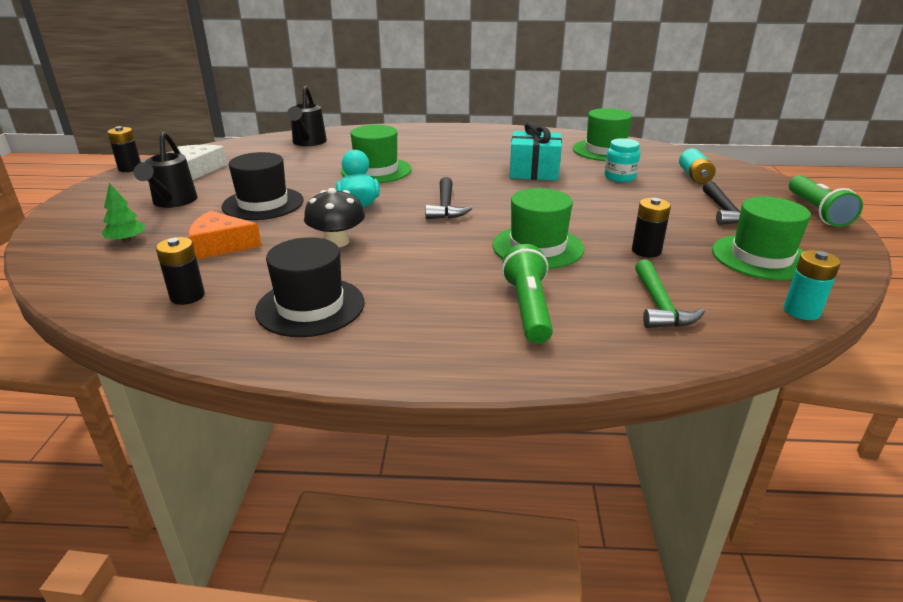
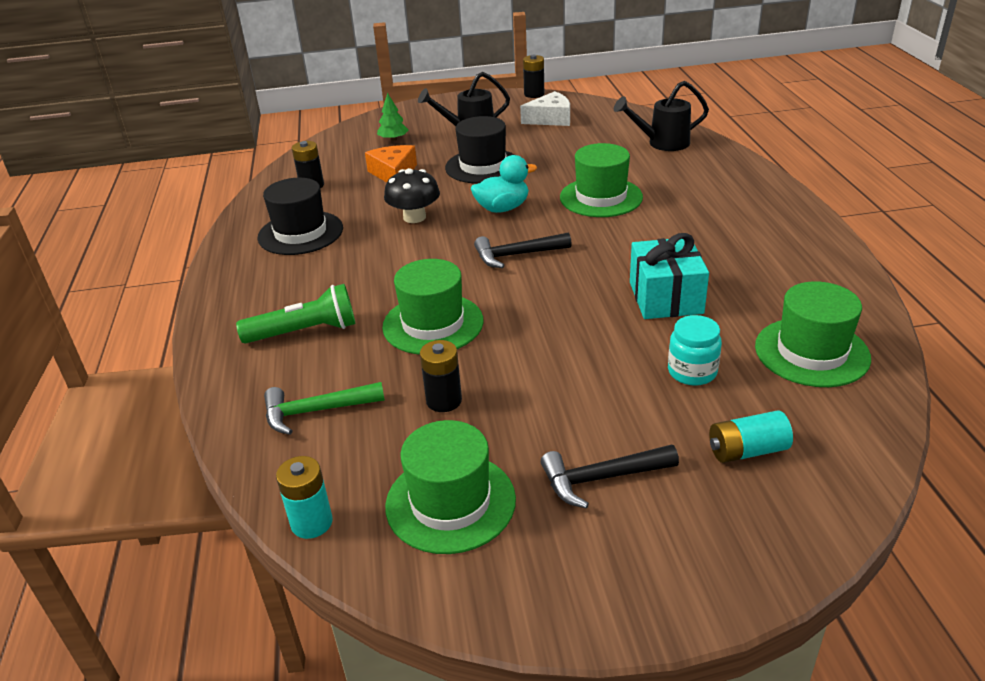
camera: 80 degrees right, 5 degrees up
green flashlight [789,175,863,227] -> none

